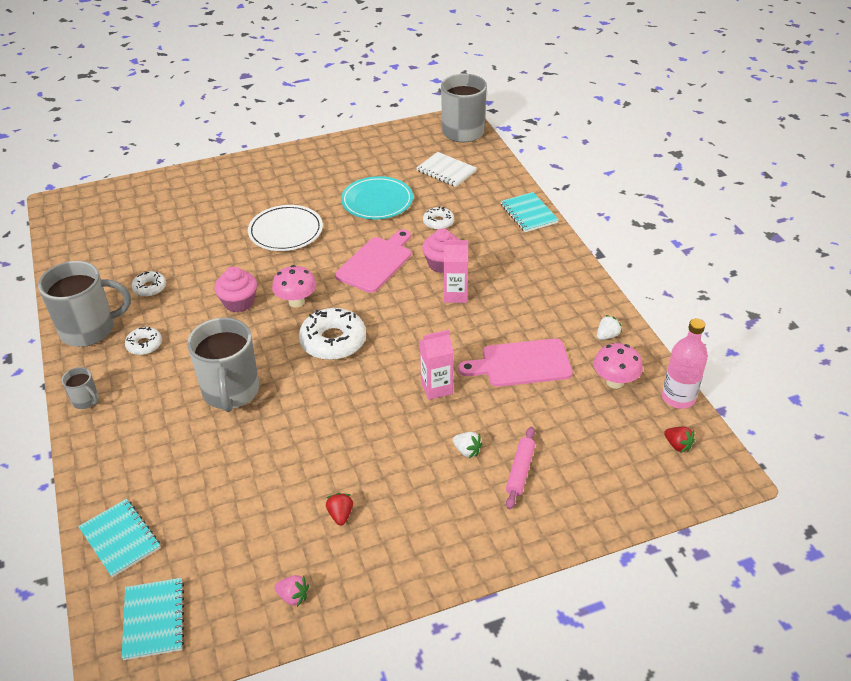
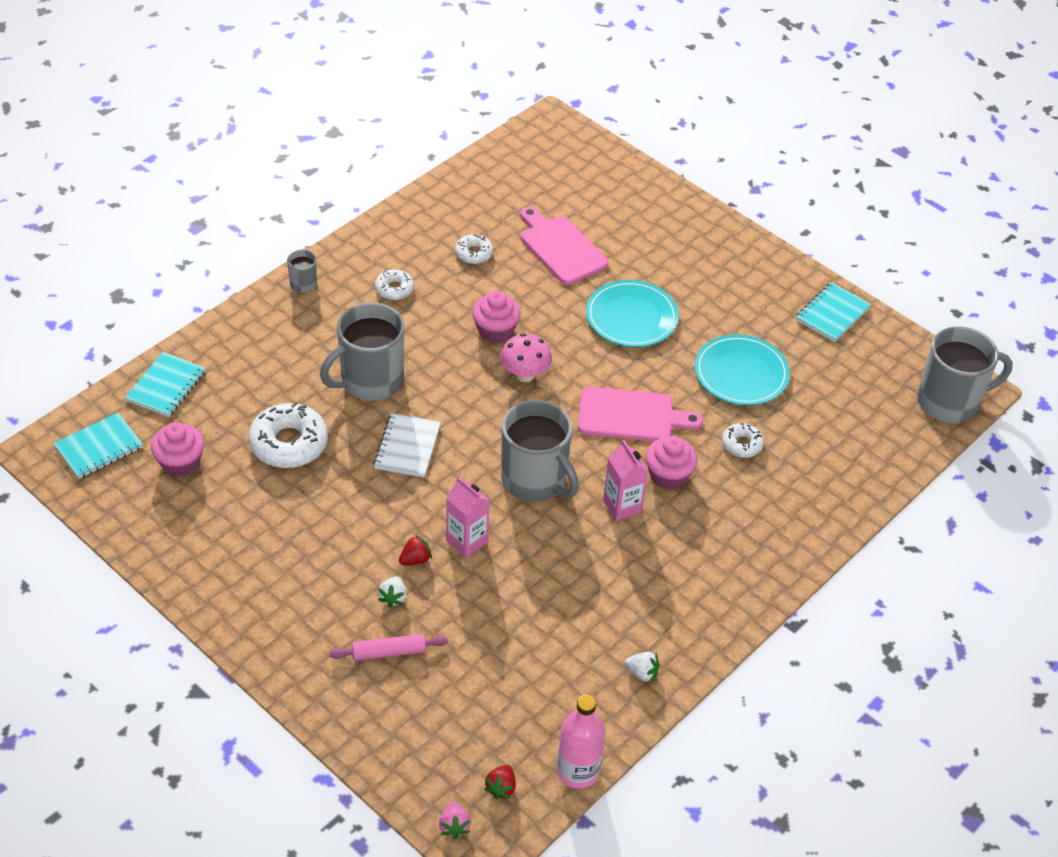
camera: 60 degrees right, 5 degrees up
grey mug [38,261,131,347] -> grey mug moved to [501,400,579,502]
white plate [248,205,323,251] -> turquoise plate [586,280,678,347]
pink strawberry [274,575,309,607] -> pink strawberry moved to [439,802,471,839]
white donut [299,308,366,360] -> white donut moved to [248,402,328,468]
red strawberry [326,493,353,526] -> red strawberry moved to [399,535,432,565]
white notebook [416,152,477,187] -> white notebook moved to [373,413,441,477]
pink cutting board [458,339,573,387] -> pink cutting board moved to [520,206,609,285]
turquoise notebook [500,192,559,232] -> turquoise notebook moved to [796,282,871,342]
pink mushroom [594,343,643,389] -> none
none -> pink cupcake [151,423,204,477]

